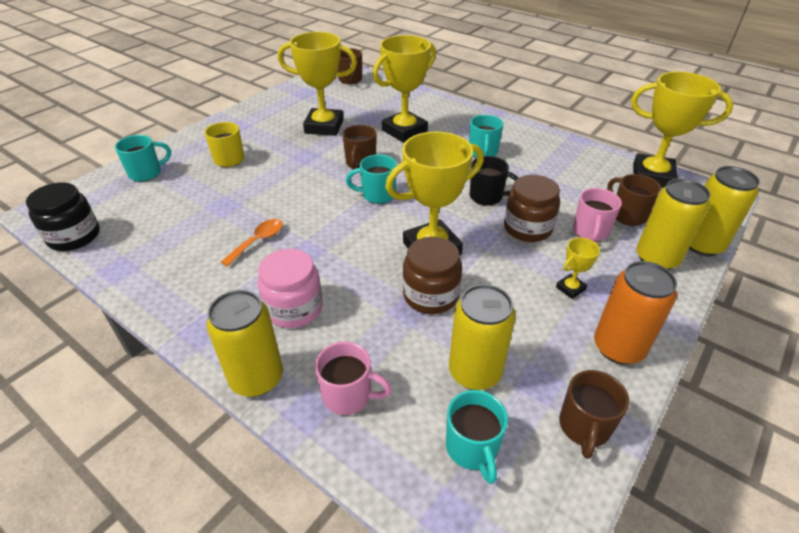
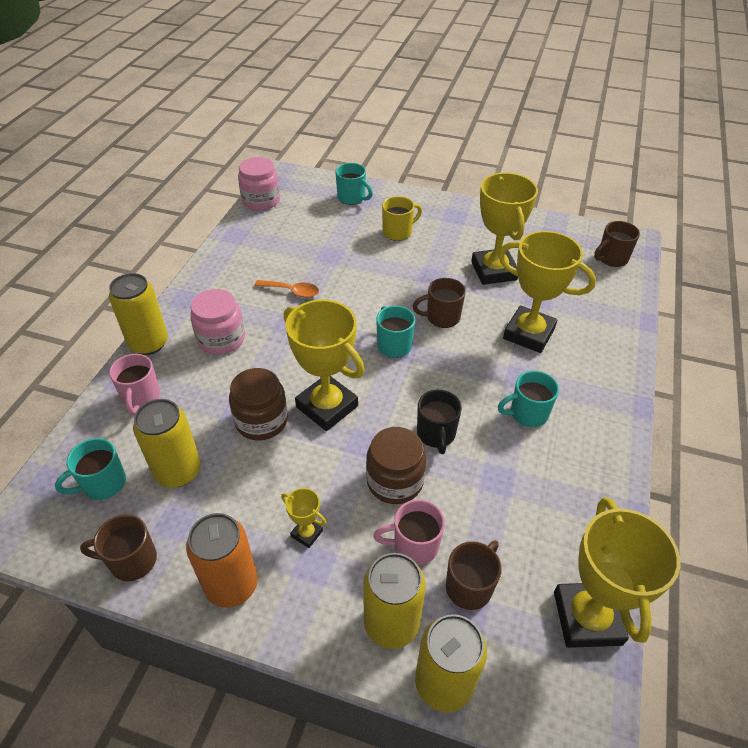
camera: 70 degrees right, 5 degrees up
black jar [26,182,100,251] -> pink jar [238,157,280,211]

